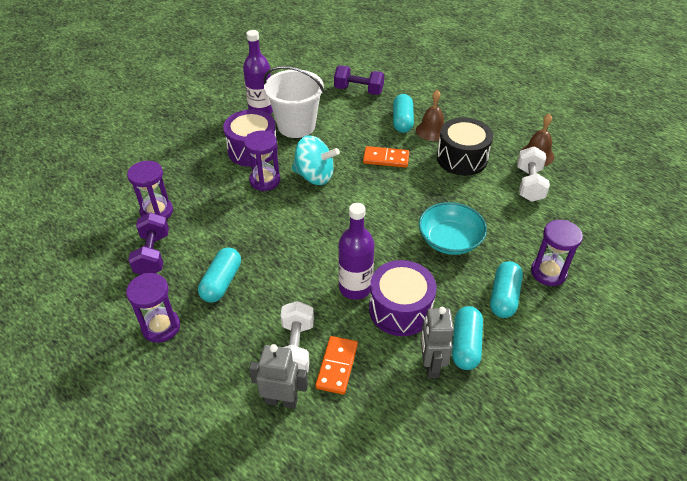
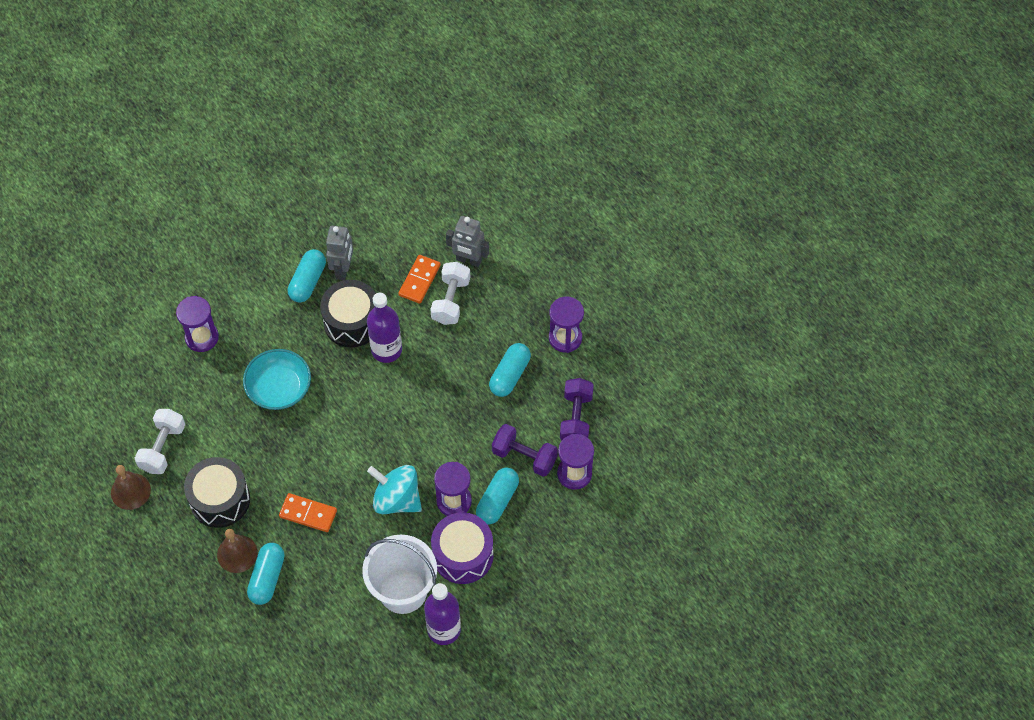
camera: 170 degrees left, 15 degrees up
purple dumbbell [334,65,384,95] -> purple dumbbell moved to [492,424,558,477]
purple drum [369,260,436,336] -> black drum [320,280,376,348]
turquoise capsule [490,261,523,318] -> turquoise capsule moved to [476,468,519,524]

